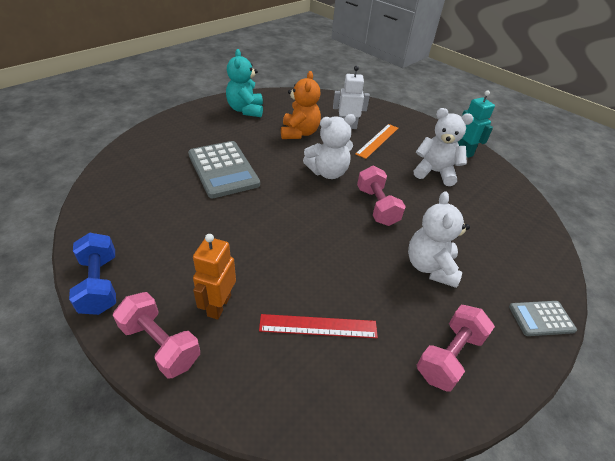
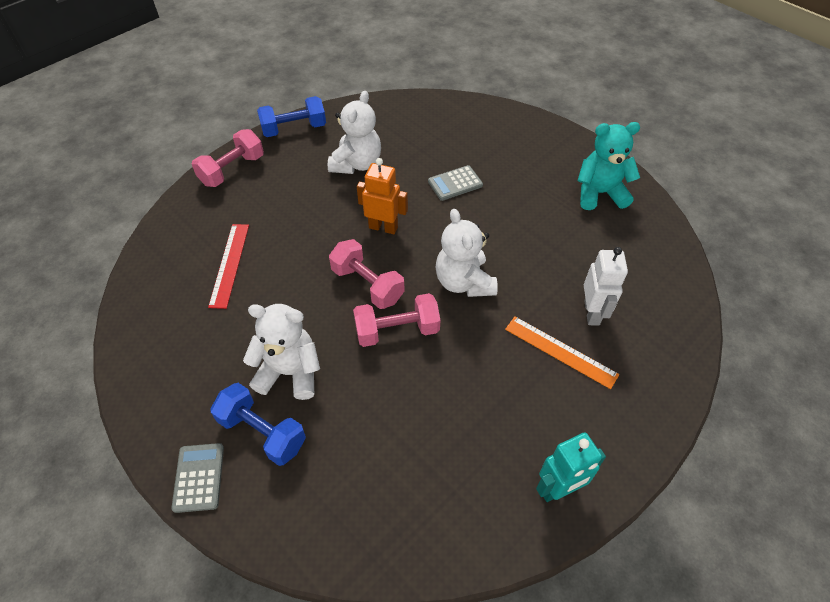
camera: 95 degrees right, 10 degrees up
grey calculator [188,141,260,199] -> grey calculator [428,165,483,201], size x0.53
orange robot [193,234,236,320] -> orange robot moved to [357,158,408,234]
orange teddy bear [281,71,321,139] -> none
white teddy bear [414,108,473,186] -> white teddy bear moved to [328,91,381,174]
pink dumbbell [417,305,495,392] -> pink dumbbell moved to [329,239,405,309]
none -> blue dumbbell [210,383,306,466]

